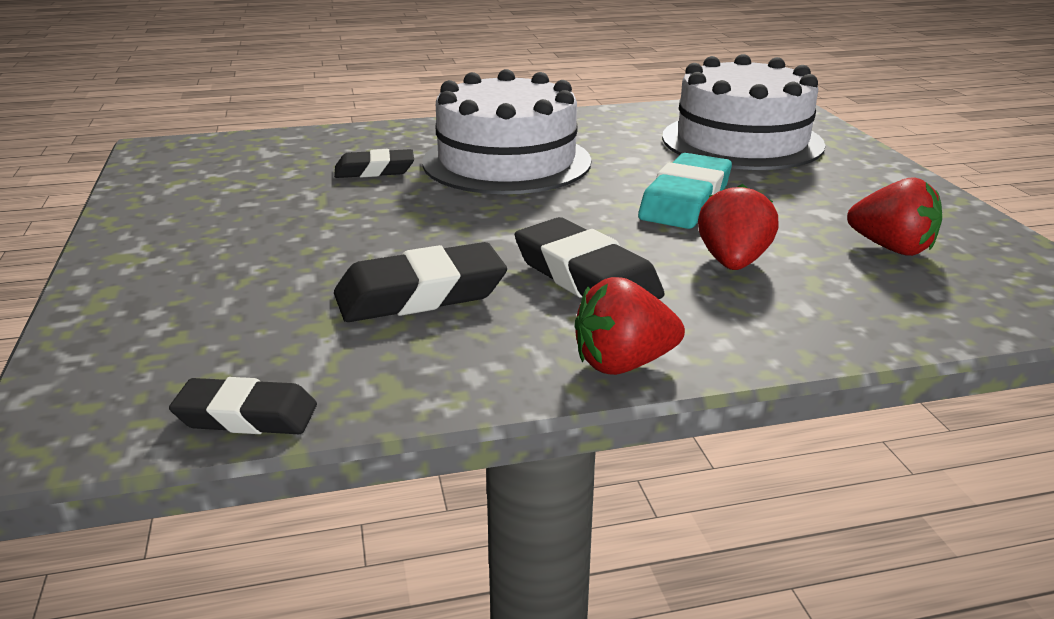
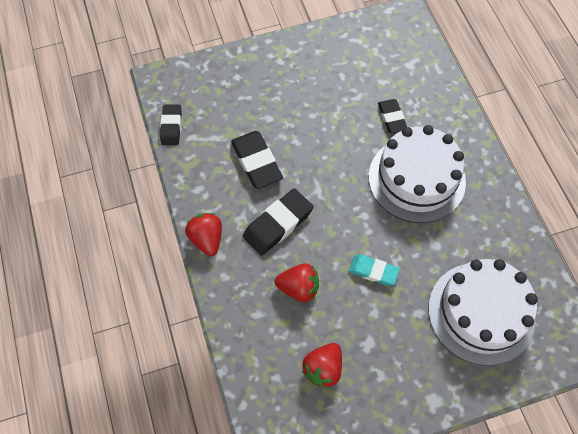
camera: 85 degrees right, 35 degrees up
turquoise eraser [638,153,732,229] -> turquoise eraser [349,254,400,286], size x0.64

